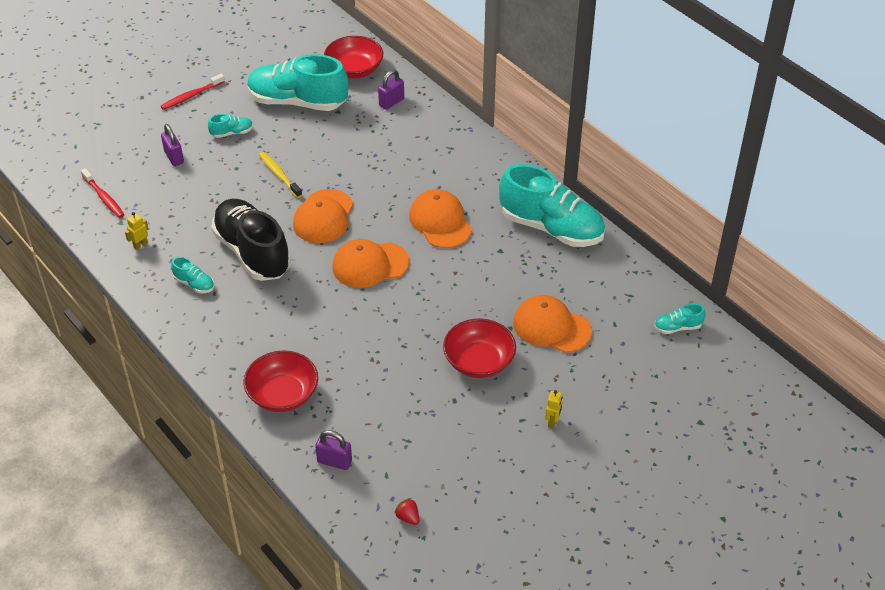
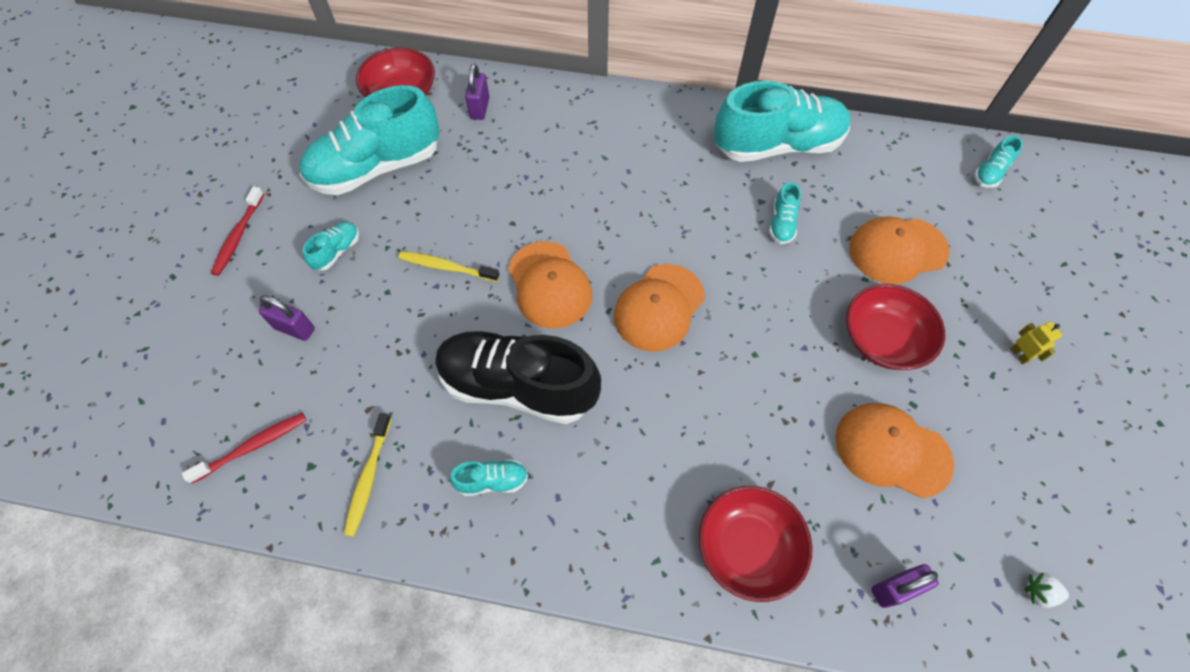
camera: 40 degrees left, 15 degrees up
red toothbrush [81,168,124,218] -> red toothbrush turned 45 degrees counterclockwise [182,413,306,484]
yellow robot [125,212,149,250] -> yellow toothbrush [344,413,391,537]
red strawberry [394,498,419,525] -> white strawberry [1025,572,1069,608]
orange cap [409,189,472,248] -> orange cap moved to [835,403,954,498]
none -> turquoise shoe [769,182,801,244]

